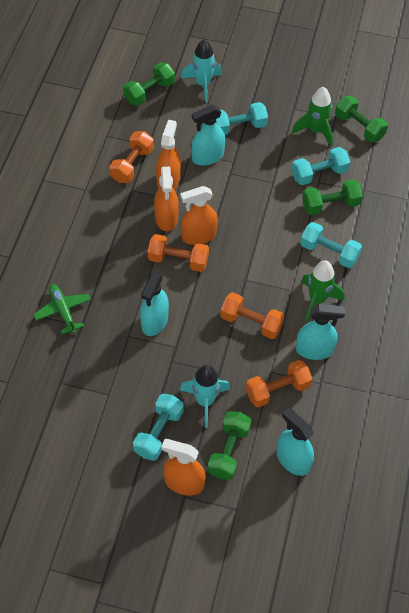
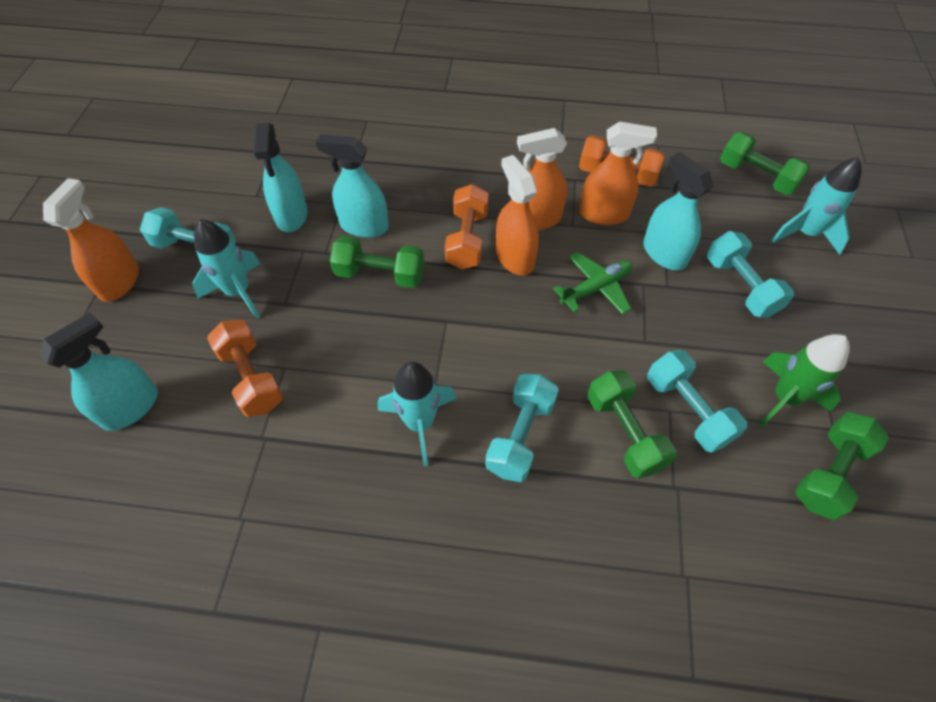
camera: 85 degrees right, 0 degrees up
green plane [33,284,91,335] -> green plane moved to [553,252,632,314]
green dumbbell [208,411,251,480] -> green dumbbell moved to [330,236,424,288]
orange dumbbell [220,292,284,339] -> none
turquoise spray bottle [296,304,345,360] -> turquoise spray bottle moved to [253,123,307,232]
green rocket [301,260,344,321] -> turquoise rocket [378,362,456,466]

